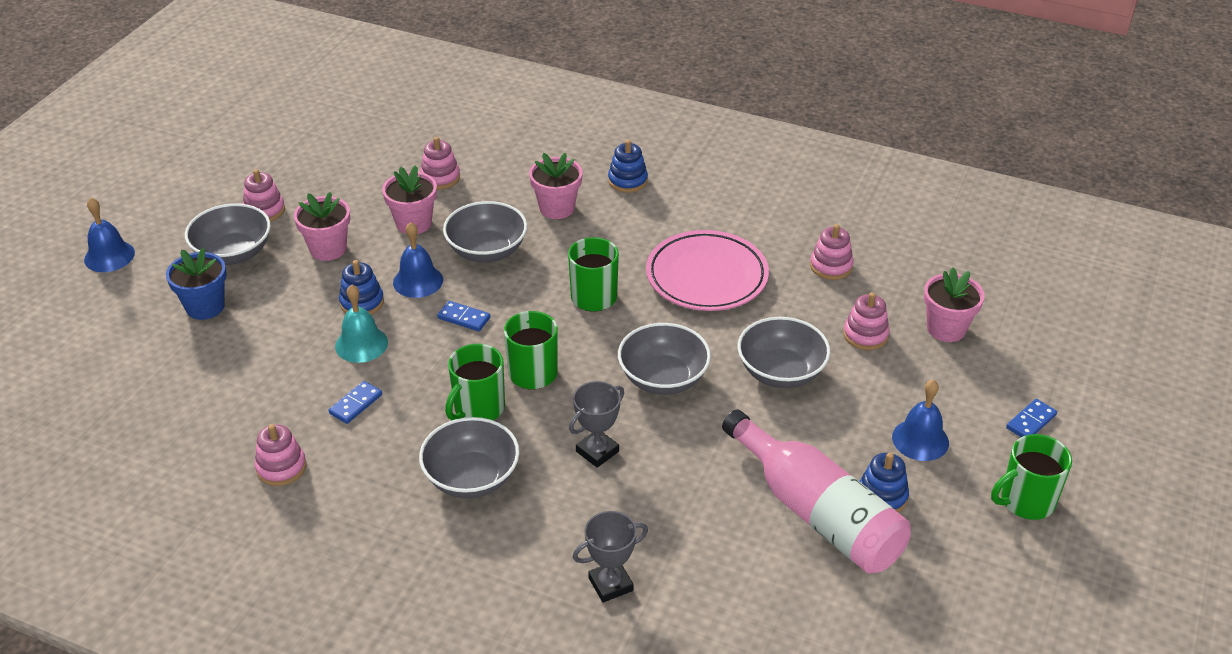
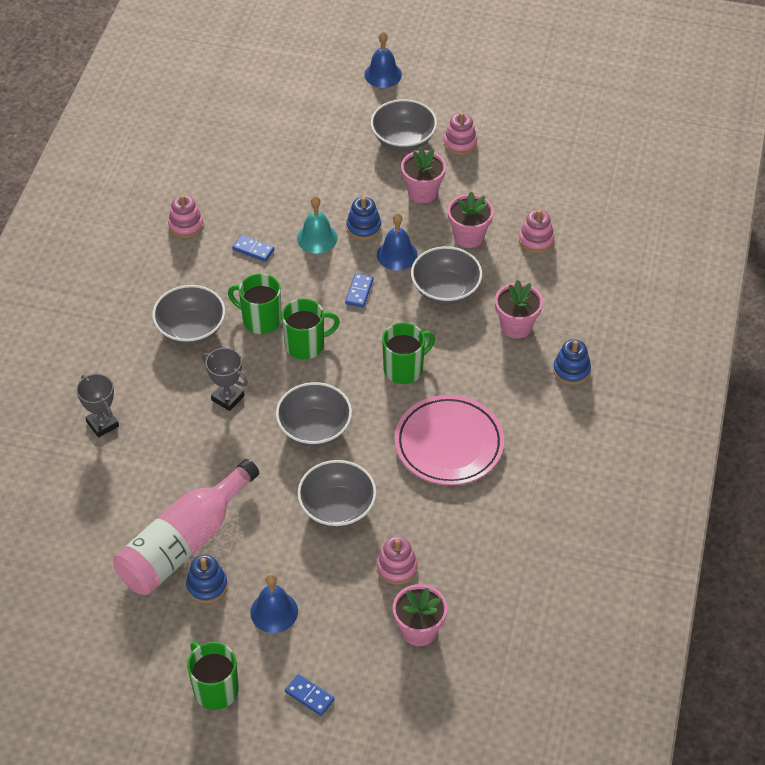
camera: 80 degrees right, 10 degrees up
blue flower pot [166,248,227,320] -> none
pink stacking toy [810,224,854,280] -> none

